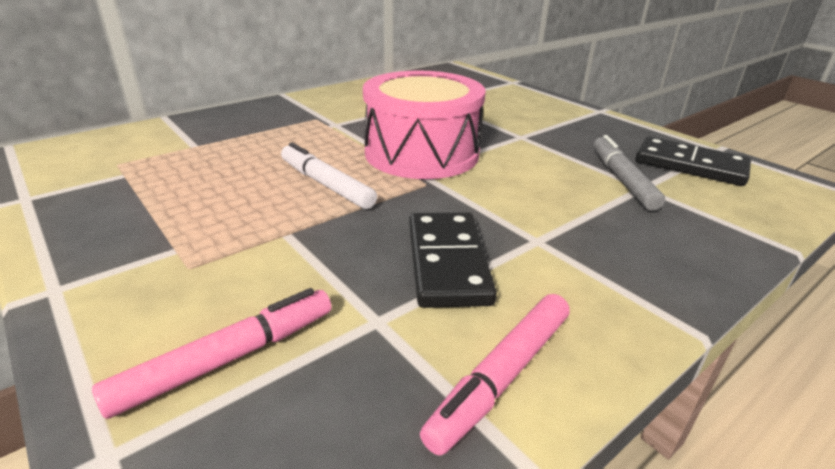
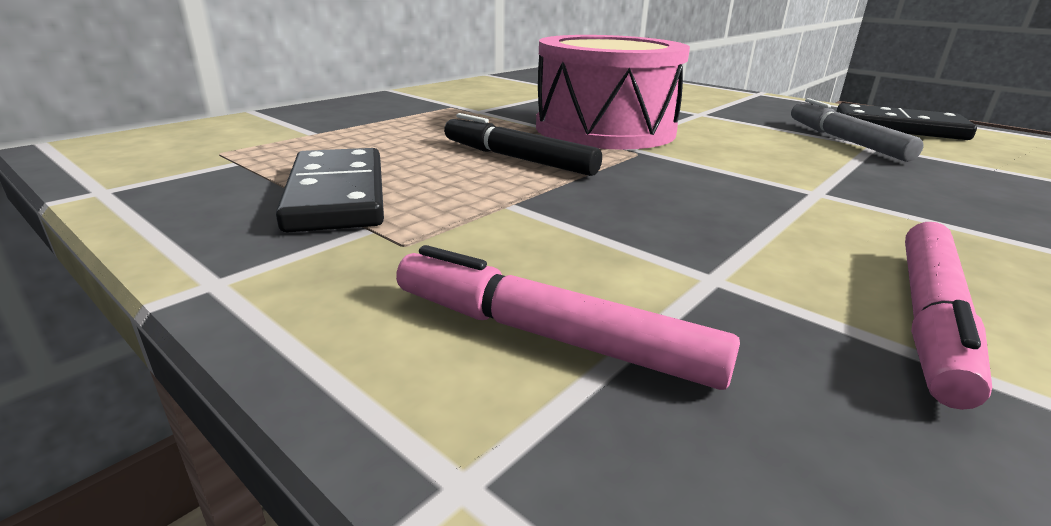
camera: 10 degrees left, 5 degrees down
pink marker [92,288,332,419] -> pink marker turned 105 degrees counterclockwise [396,245,740,390]
white marker [281,143,377,209] -> black marker [444,113,602,176]
black domino [409,212,497,308] -> black domino moved to [276,148,384,232]

